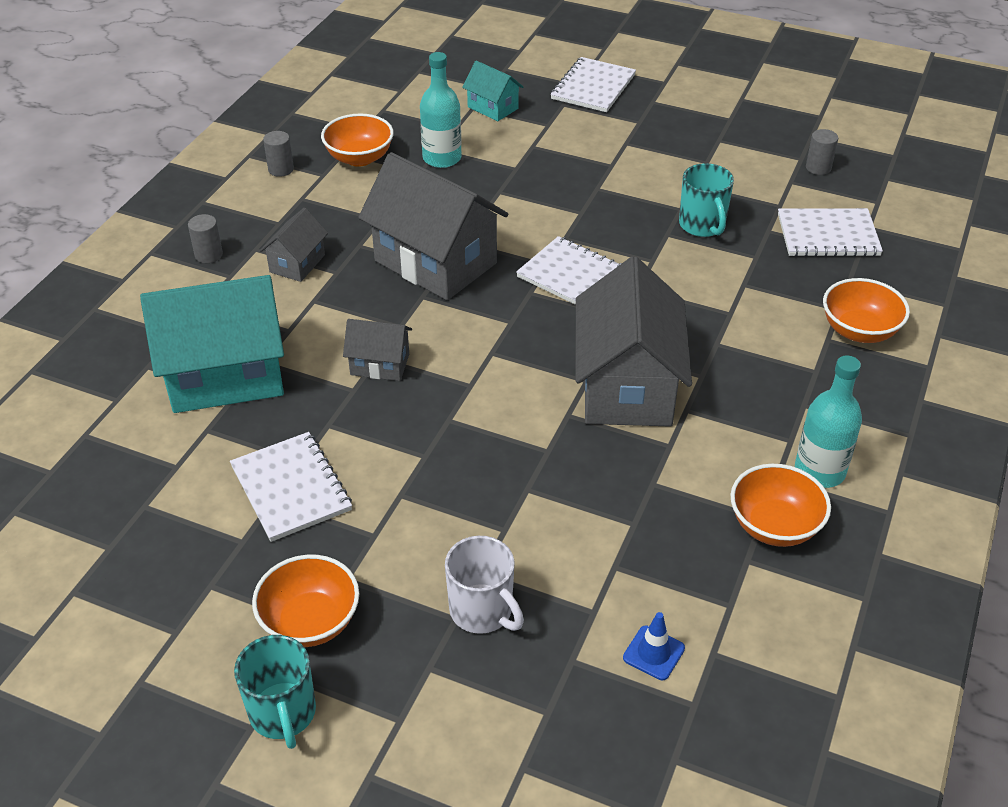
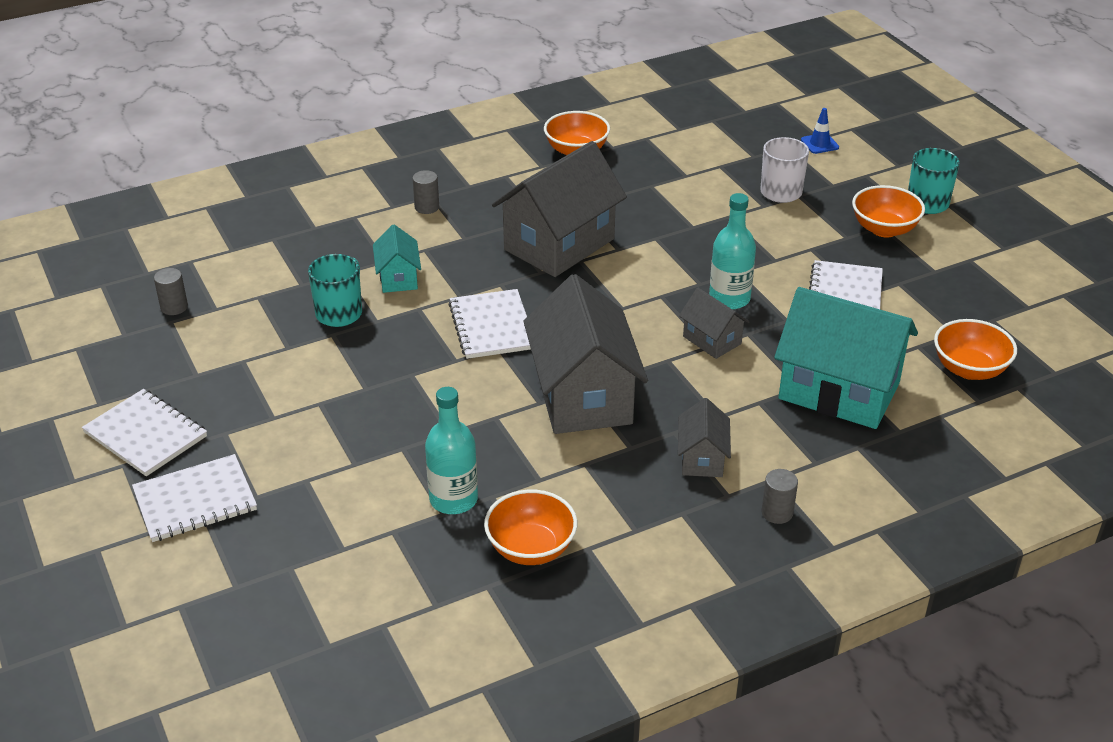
camera: 140 degrees left, 5 degrees down
grey house [260,208,328,282] -> grey house turned 60 degrees counterclockwise [678,398,731,477]
grey cylinder [263,131,294,177] -> grey cylinder moved to [412,170,439,214]
turquoise house [462,61,523,121] -> turquoise house moved to [373,224,421,293]
blue traffic cone [623,612,685,680] -> blue traffic cone moved to [801,108,839,154]
white notebook [778,208,883,257] -> white notebook moved to [82,389,207,476]
turquoise bottle [795,356,862,488] -> turquoise bottle moved to [709,193,756,310]
orange bowl [823,278,910,343] -> orange bowl moved to [934,319,1017,380]

